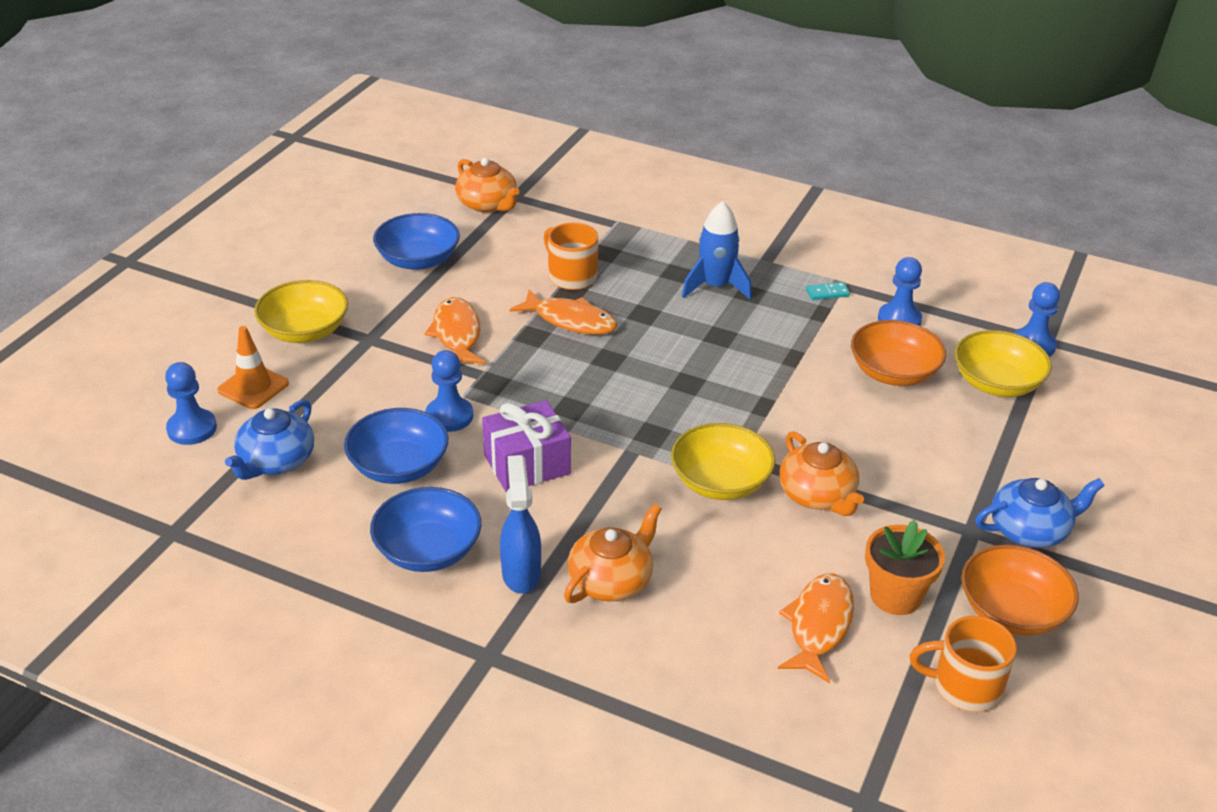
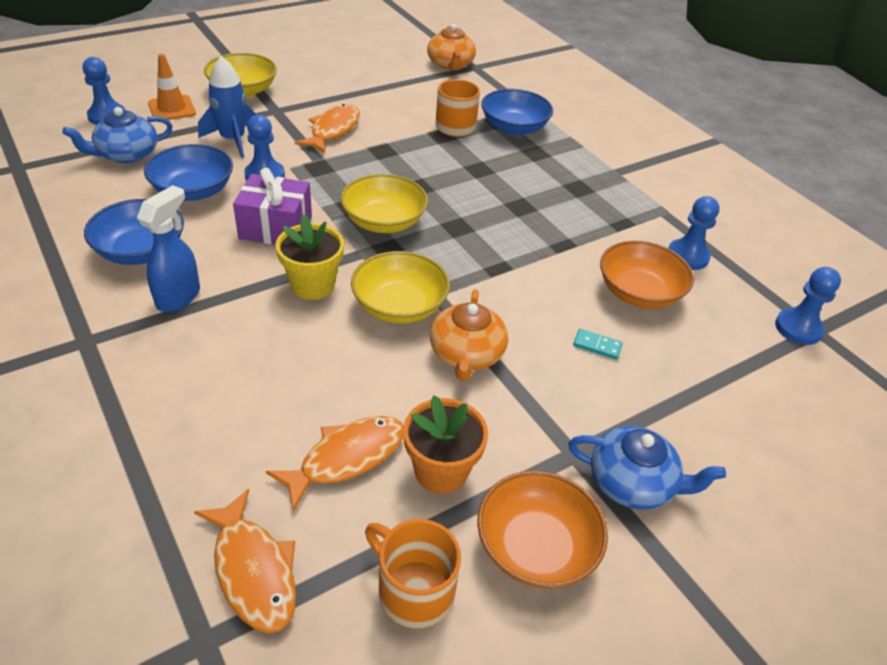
camera: 30 degrees right, 5 degrees up
blue bowl [373,213,460,270] -> blue bowl moved to [481,89,553,135]
orange fish [510,289,617,335] -> orange fish moved to [194,489,296,633]
orange teapot [564,503,662,603] -> none
blue rocket [682,201,752,299] -> blue rocket moved to [198,56,255,158]
turquoise domino [806,282,850,300] -> turquoise domino moved to [573,329,623,360]
yellow bowl [955,330,1052,397] -> yellow bowl moved to [341,174,428,233]
none -> yellow flower pot [276,215,344,300]

